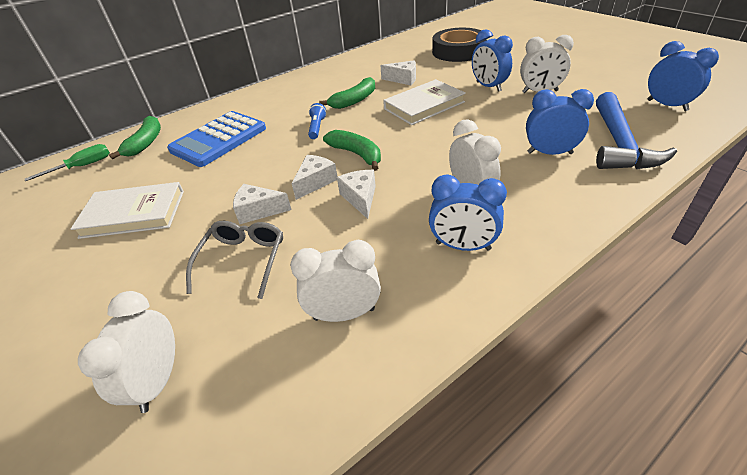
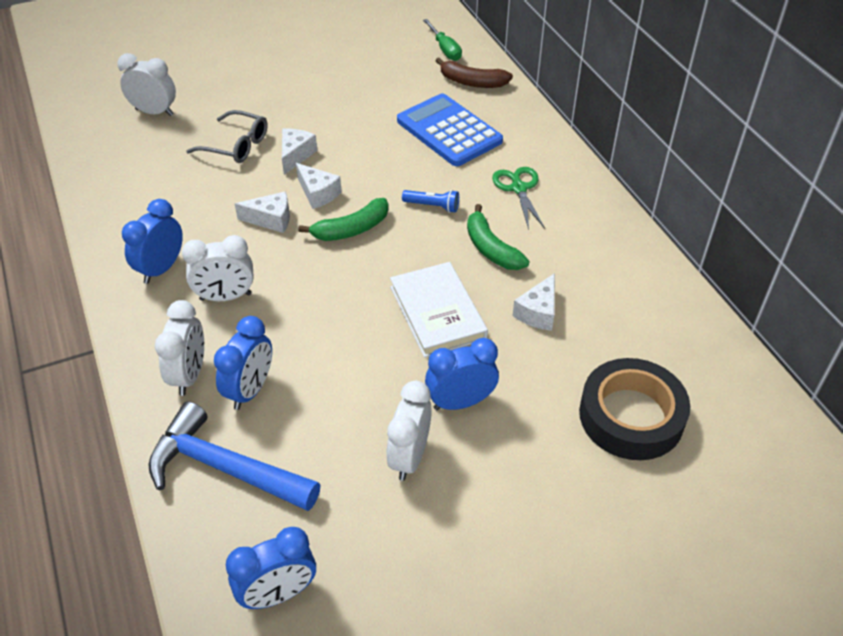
camera: 100 degrees right, 5 degrees up
white book [71,182,184,239] -> none
green banana [109,116,161,159] -> brown banana [436,58,513,88]
white clock [290,240,381,322] -> white clock moved to [155,300,204,396]
none -> green scissors [492,167,545,230]

